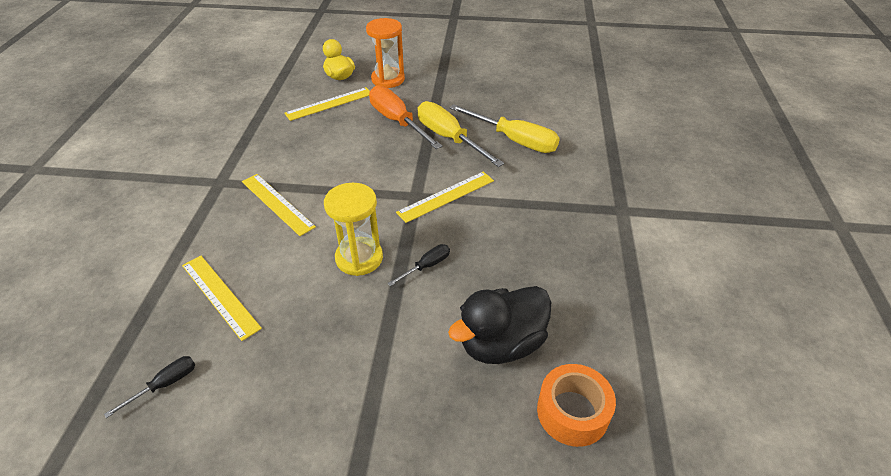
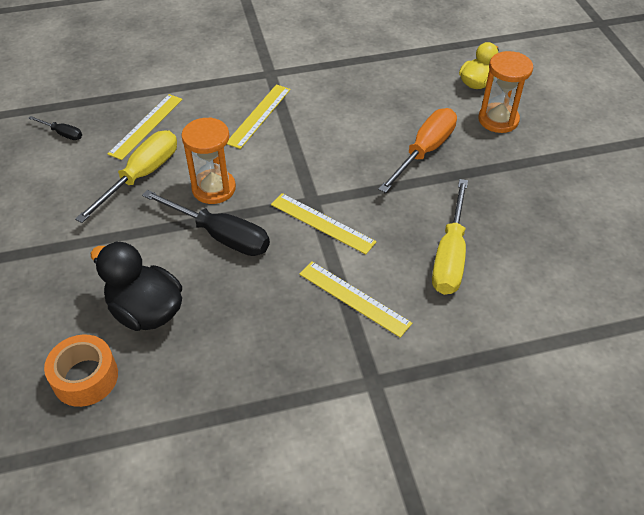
camera: 70 degrees right, 5 degrees up
yellow ruler [284,87,370,121] -> yellow ruler moved to [299,262,412,338]
yellow hourglass [324,183,383,276] -> orange hourglass [181,117,236,204]
black screwdriver [387,244,450,286] -> black screwdriver [142,190,270,256], size x2.05
yellow screwdriver [418,101,504,167] -> yellow screwdriver moved to [75,130,177,223]

